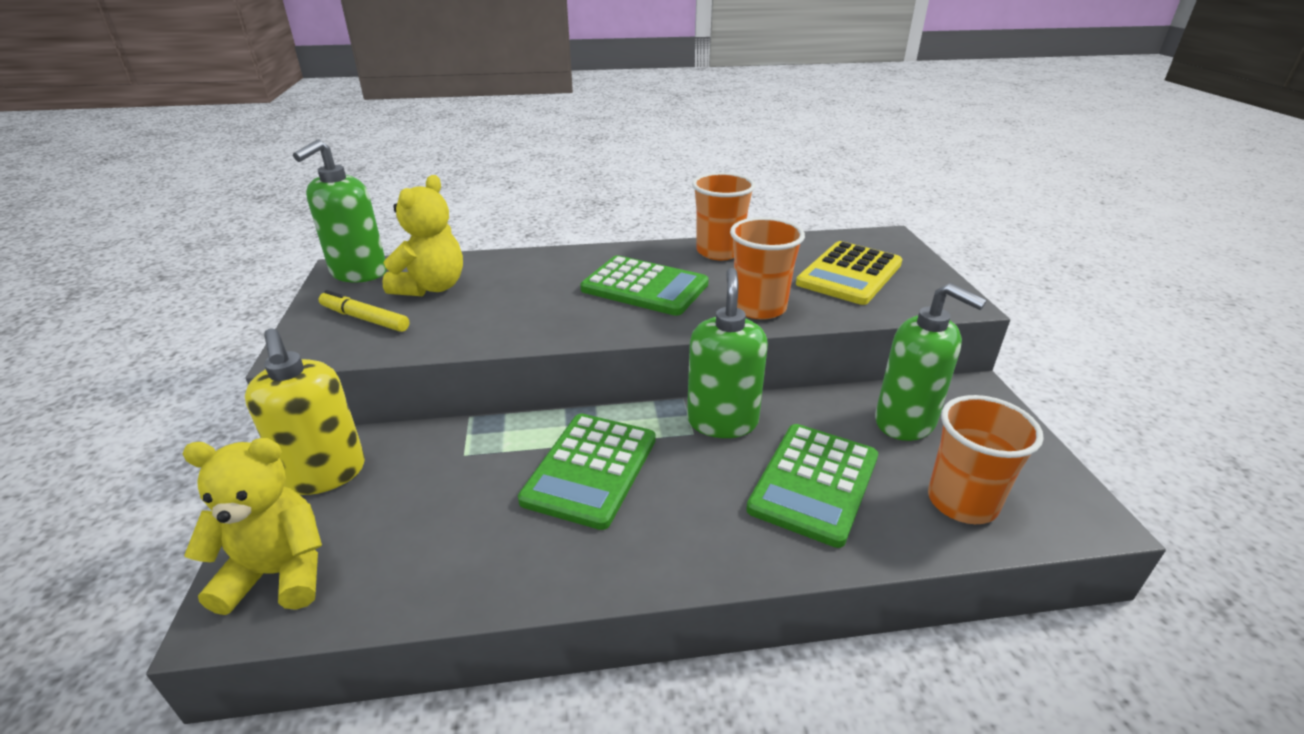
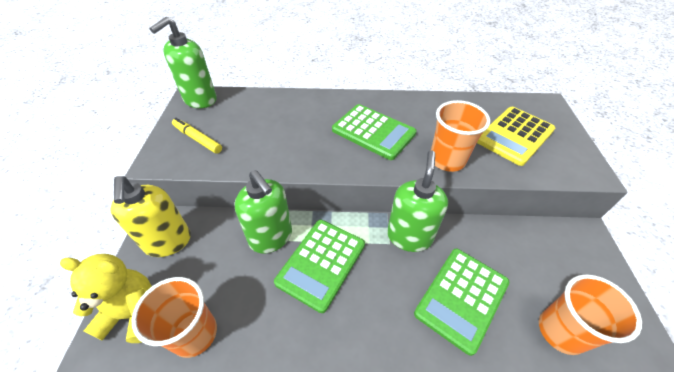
camera: 10 degrees right, 15 degrees up
yellow teddy bear [382,175,463,296] -> none
orange cup [692,172,755,260] -> orange cup moved to [131,277,217,358]
green soap dispenser [875,283,987,441] -> green soap dispenser moved to [234,170,292,254]

